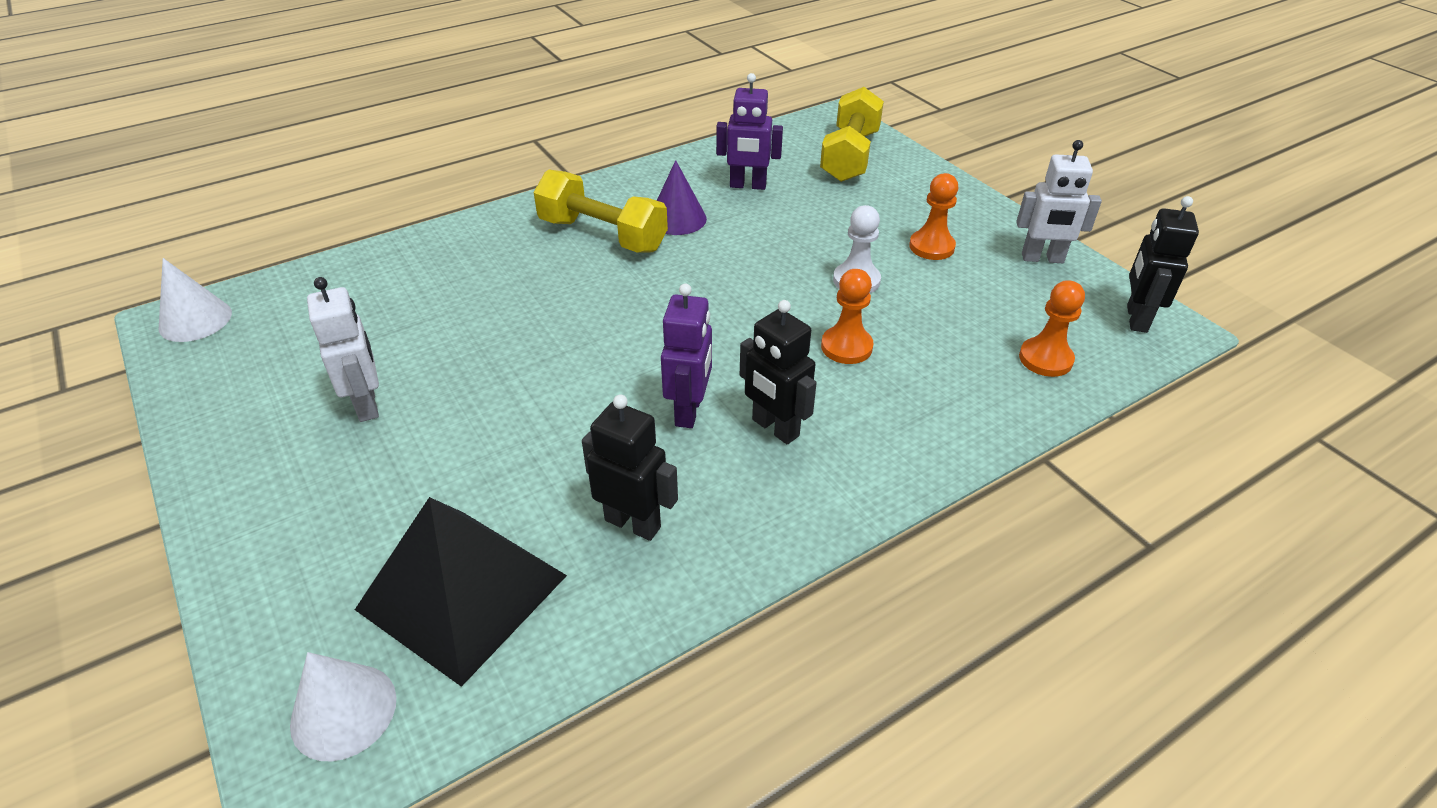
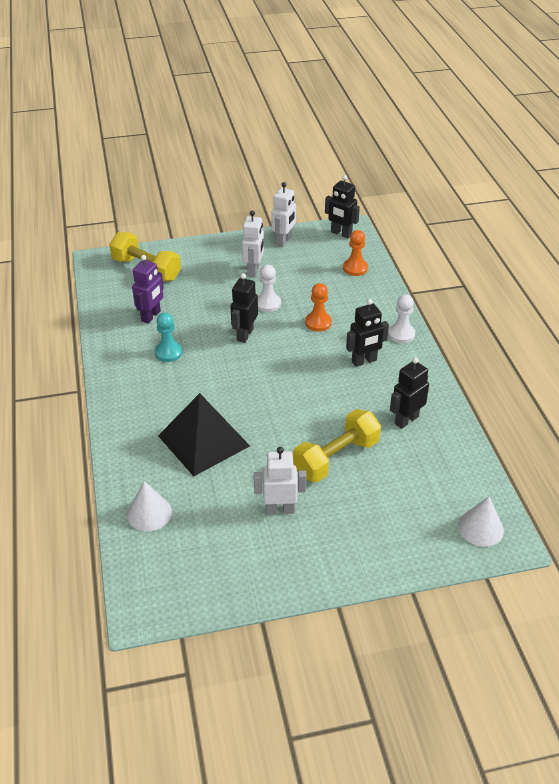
camera: 70 degrees left, 0 degrees up
white cone [158,258,232,342] -> white cone moved to [127,481,172,531]
black pyramid [355,497,567,687] -> black pyramid moved to [158,393,250,476]
yellow dumbbell [534,170,668,253] -> yellow dumbbell moved to [293,409,381,482]
purple cone [657,160,707,235] -> turquoise pawn [155,313,183,362]
purple robot [661,283,712,428] -> none
orange pawn [909,173,958,260] -> white robot [242,211,264,277]
none -> black robot [230,273,258,343]
none -> white pawn [388,294,415,343]

